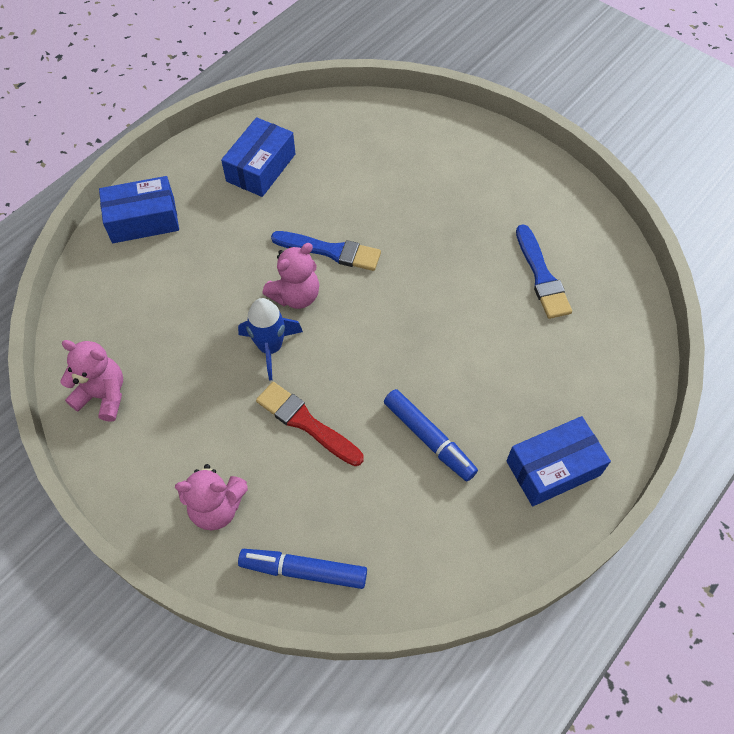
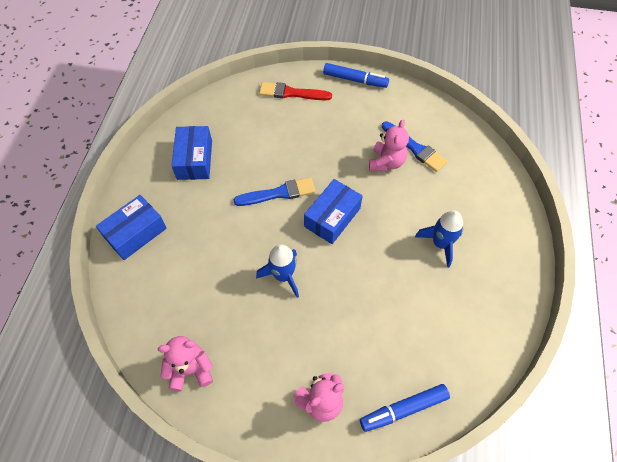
camera: 30 degrees left, 0 degrees up
red brush [256,382,364,466] -> red brush moved to [259,82,332,100]
pink teddy bear [263,243,319,309] -> pink teddy bear moved to [369,119,409,171]
blue marker [384,389,478,481] -> blue marker moved to [323,63,389,88]
blue box [506,416,611,506] -> blue box moved to [304,179,363,244]
none -> blue rocket [415,210,463,268]

